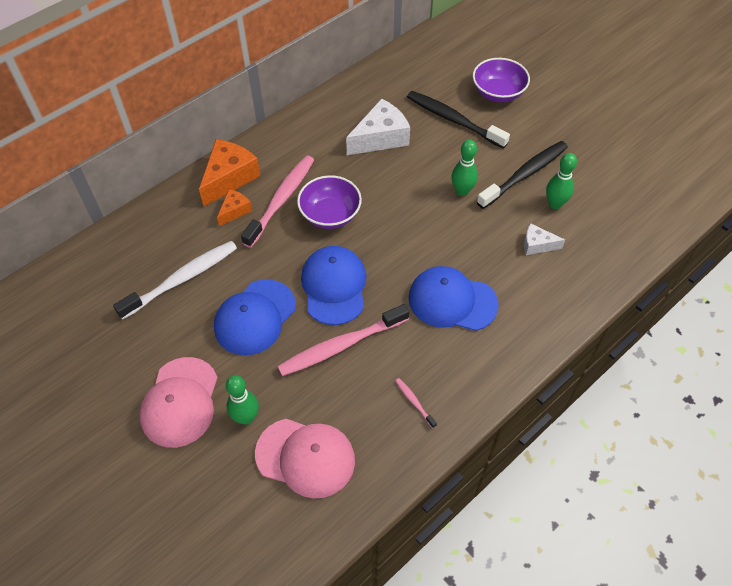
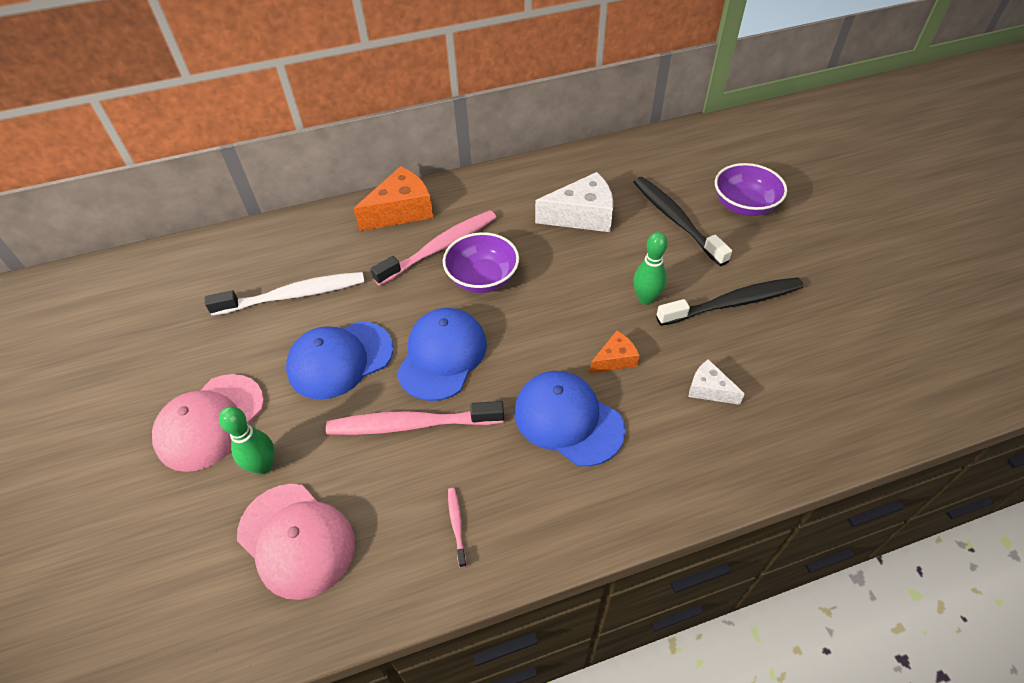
camera: 25 degrees right, 5 degrees down
orange cheese [217,189,252,226] -> orange cheese moved to [590,331,640,373]
green bowling pin [546,153,577,209] -> none

